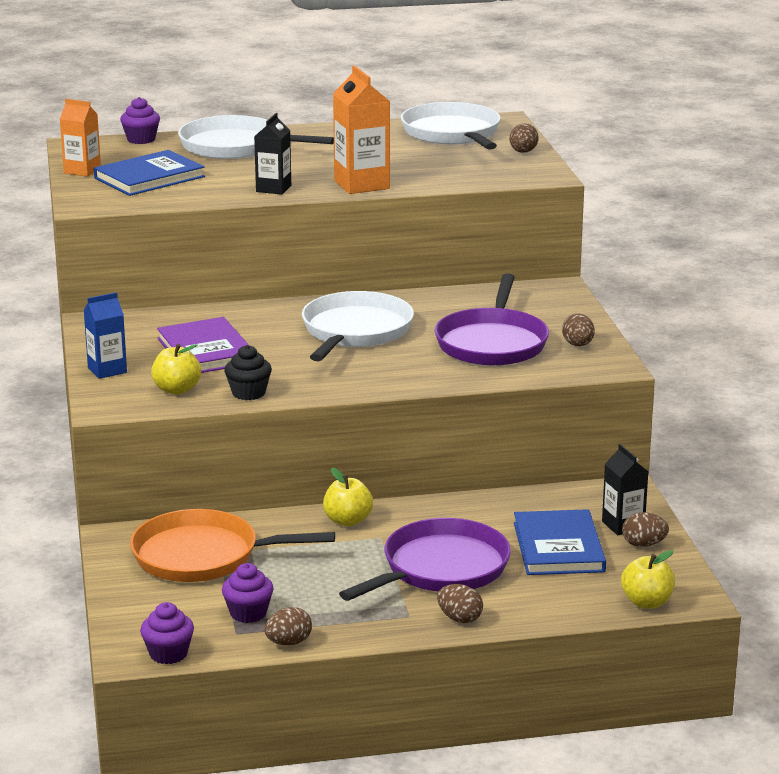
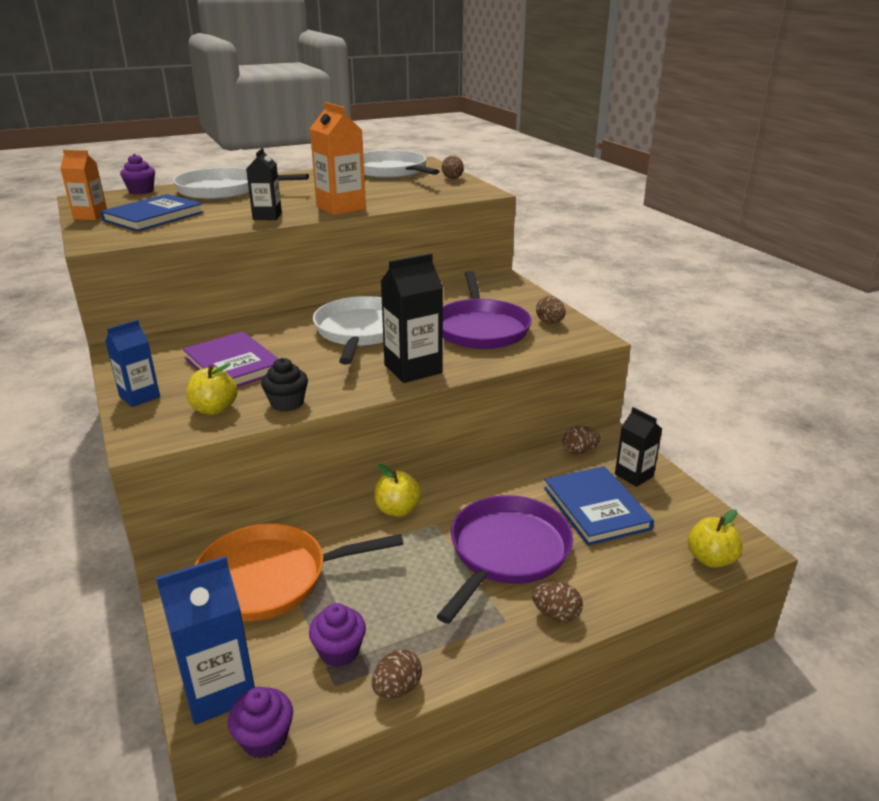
camera: 15 degrees left, 5 degrees up
brown egg [622,512,669,547] -> brown egg moved to [562,426,600,455]
none -> blue carton [156,556,255,725]
none -> black carton [381,253,443,383]

